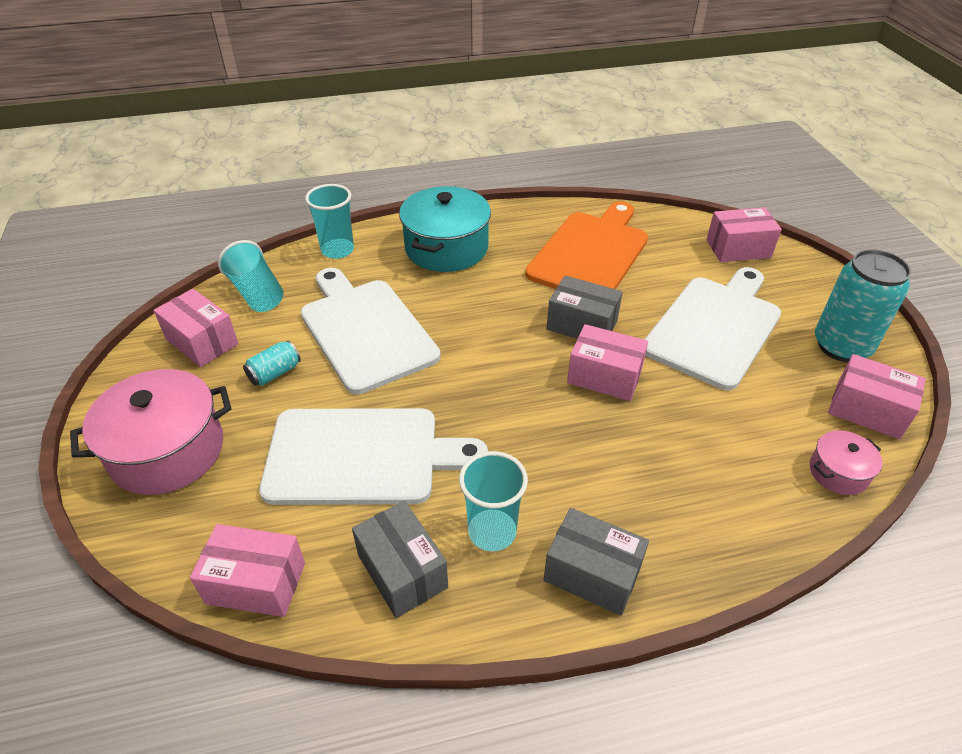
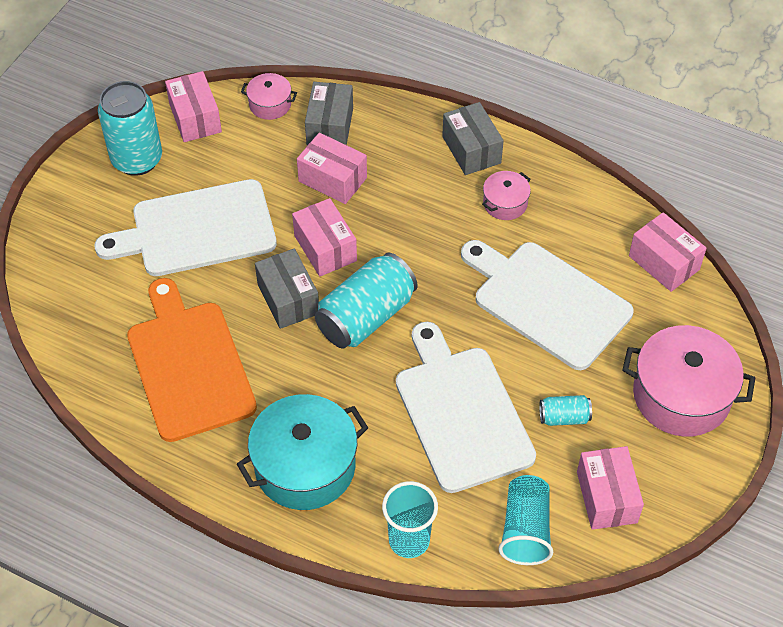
camera: 140 degrees left, 10 degrees up
white cutting board [300,268,441,394] -> white cutting board turned 150 degrees clockwise [396,322,536,493]
grey box [352,501,448,618] -> grey box moved to [305,82,353,145]
turquoise cup [459,451,528,551] -> pink pot [482,171,531,220]
orange cutting board [525,201,648,289] -> orange cutting board turned 90 degrees clockwise [127,278,257,442]
pink box [706,207,782,262] -> pink box moved to [297,133,367,204]
none -> turquoise can [315,253,417,349]

